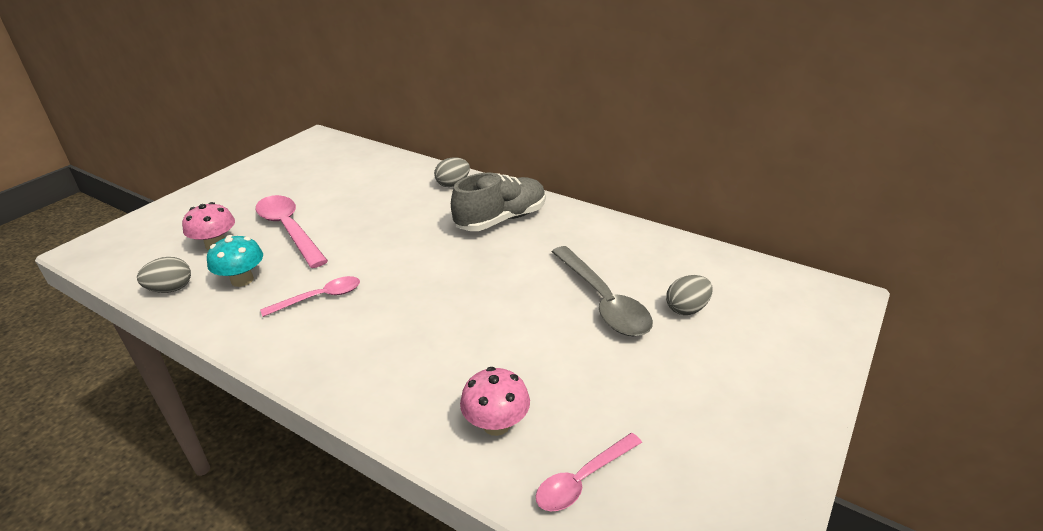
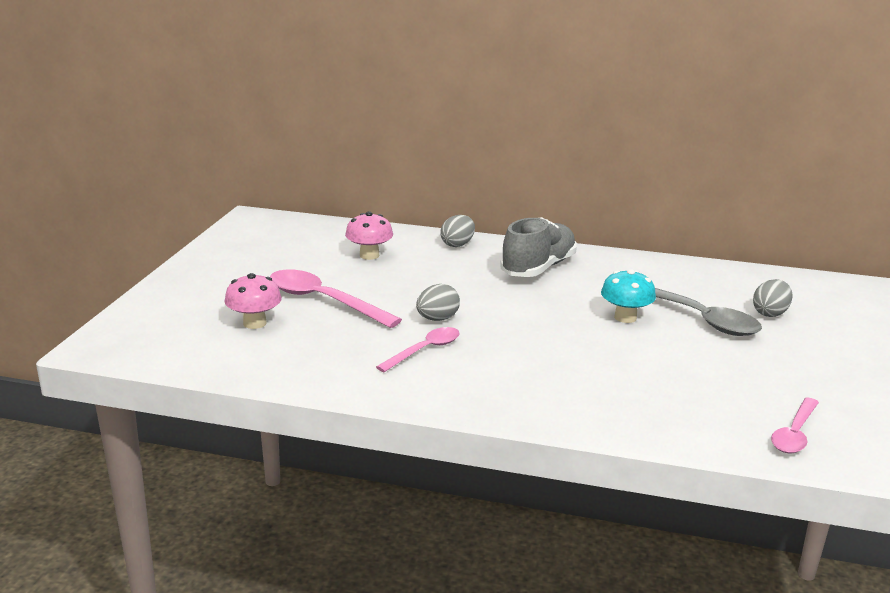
camera: 20 degrees left, 10 degrees down
grey egg [137,257,191,293] -> grey egg moved to [416,284,460,321]
turquoise mushroom [207,235,263,287] -> turquoise mushroom moved to [601,269,656,323]
pink mushroom [460,367,530,436] -> pink mushroom moved to [345,212,393,260]

